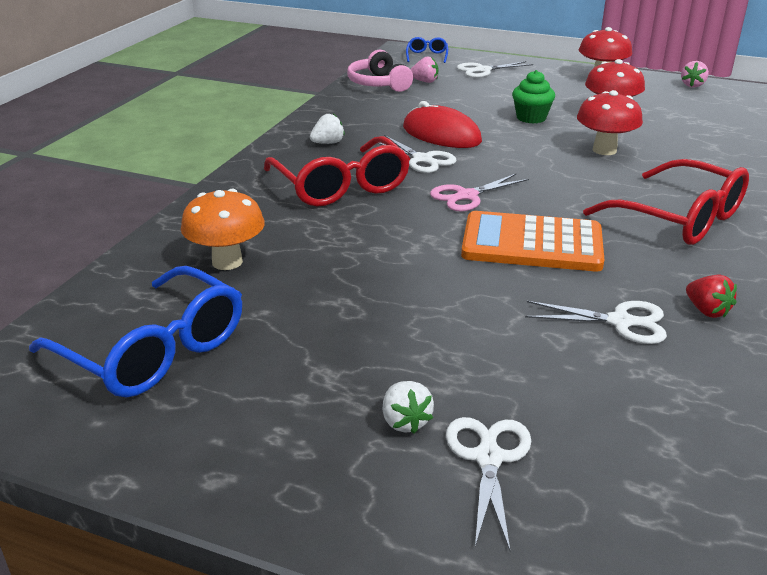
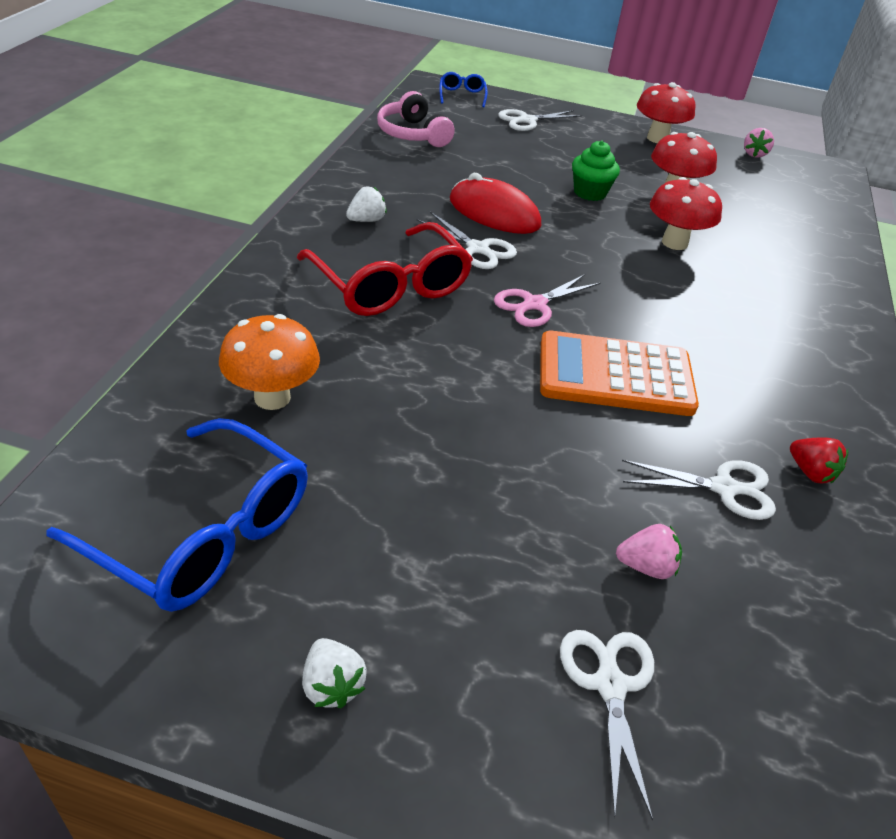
camera: 10 degrees left, 10 degrees up
white strawberry [382,381,434,434] -> white strawberry moved to [302,638,366,709]
pink strawberry [410,56,438,83] -> pink strawberry moved to [616,524,682,579]
red glasses [583,159,749,245] -> none

